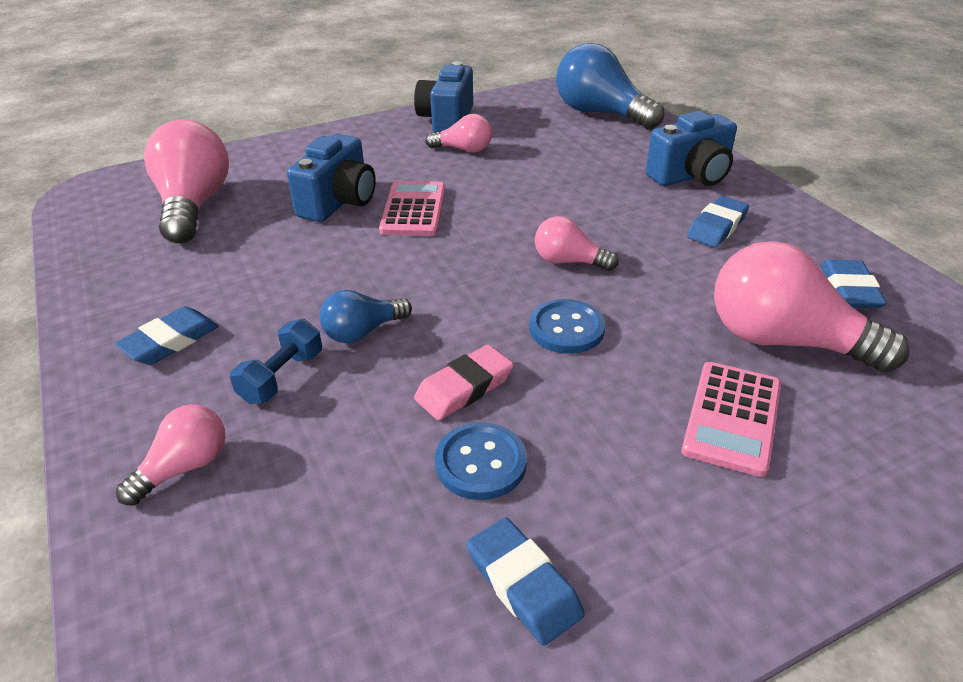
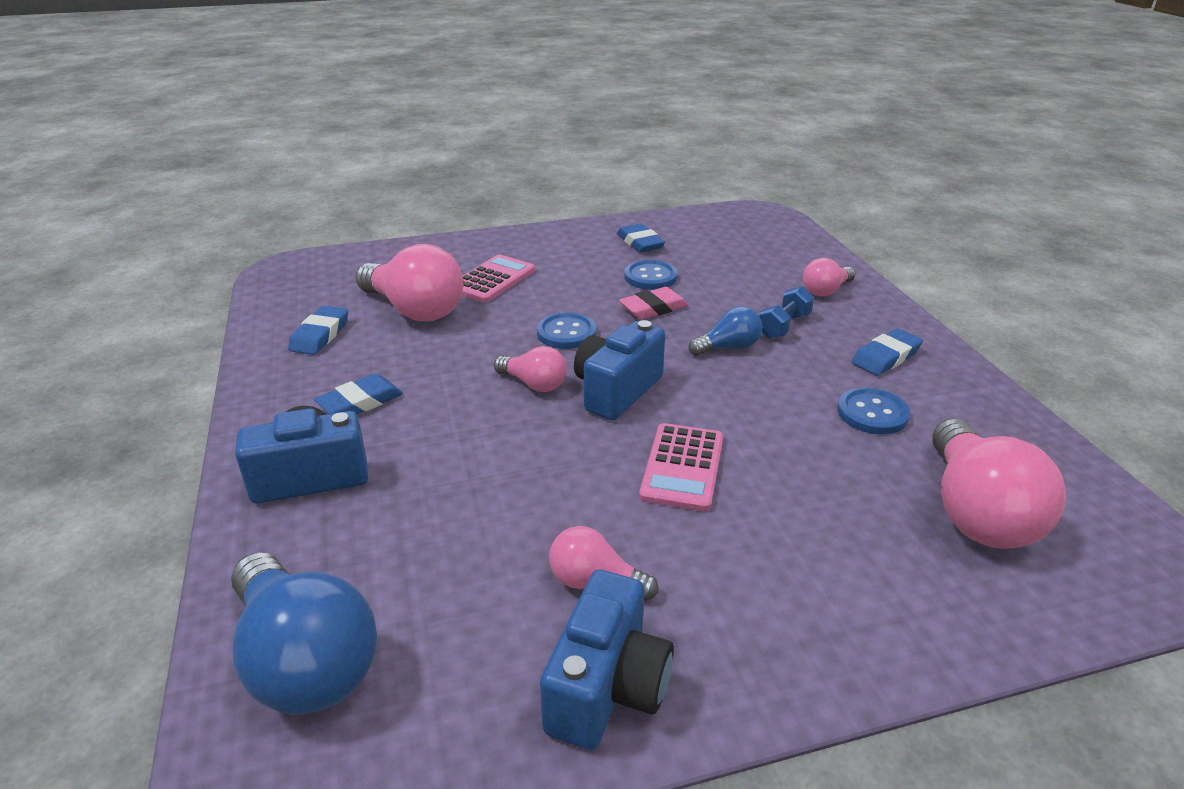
camera: 170 degrees left, 5 degrees down
blue camera [287,134,376,222] -> blue camera moved to [574,320,665,420]
none -> blue button [837,387,910,435]

